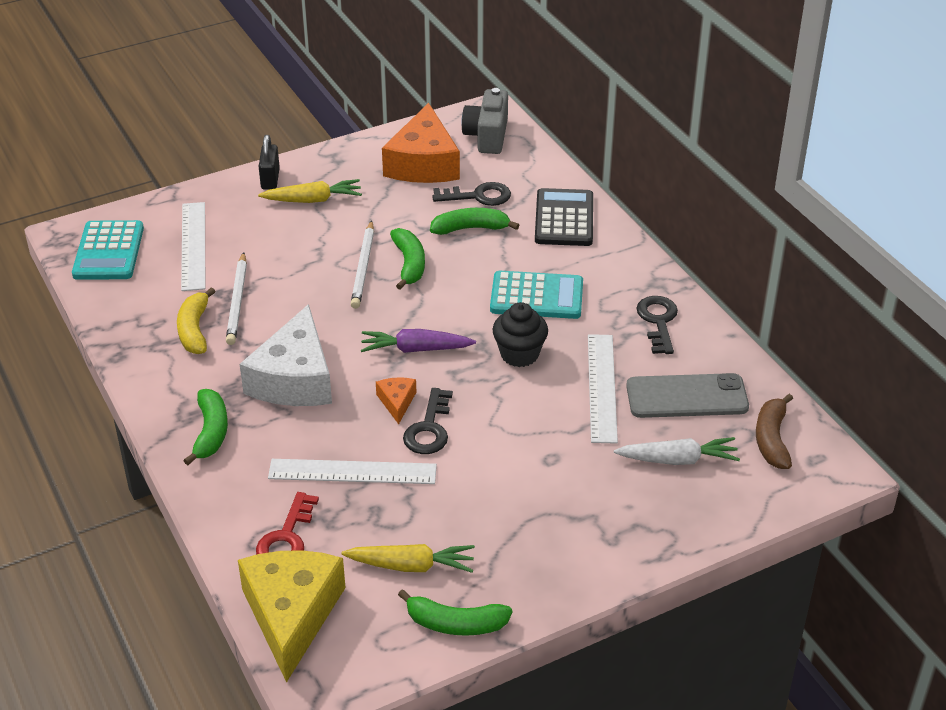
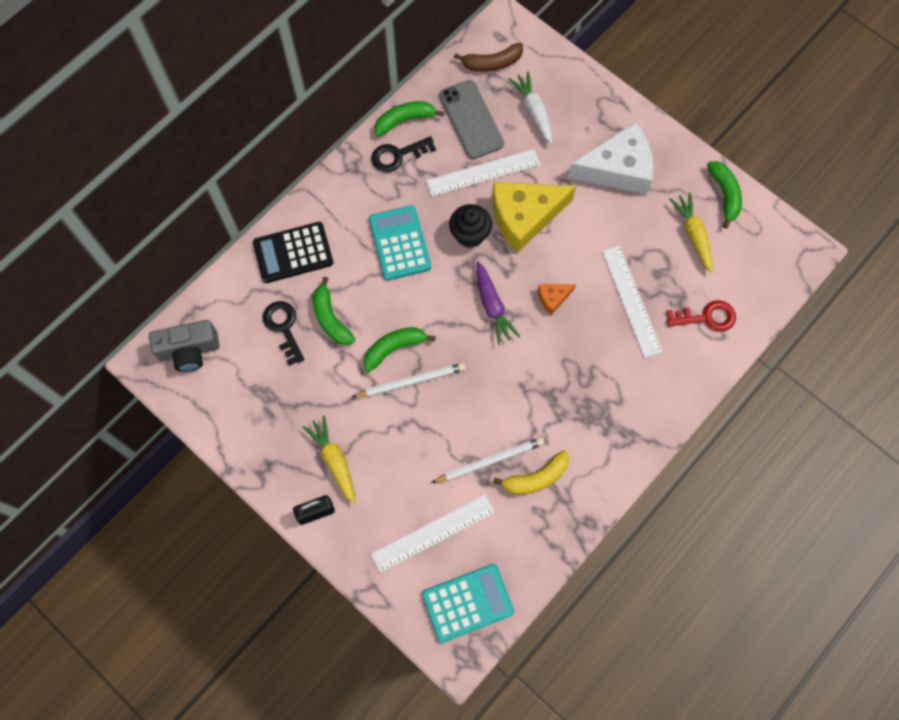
camera: 110 degrees left, 30 degrees up
green banana [183,389,228,465] -> green banana moved to [375,101,444,137]
yellow cheese [238,550,346,683] -> yellow cheese moved to [492,182,576,253]
white cheese [240,304,332,406] -> white cheese moved to [568,122,653,195]
orange cheese [382,103,460,183] -> none
black key [403,388,453,454] -> none

